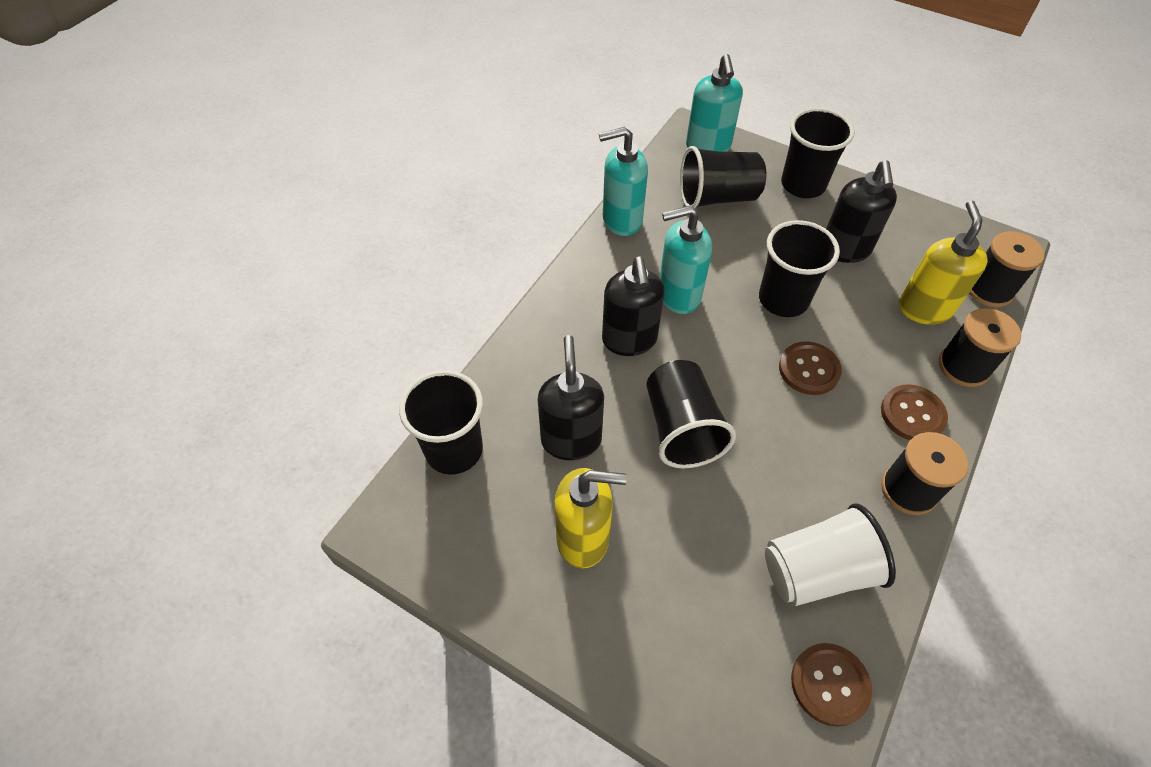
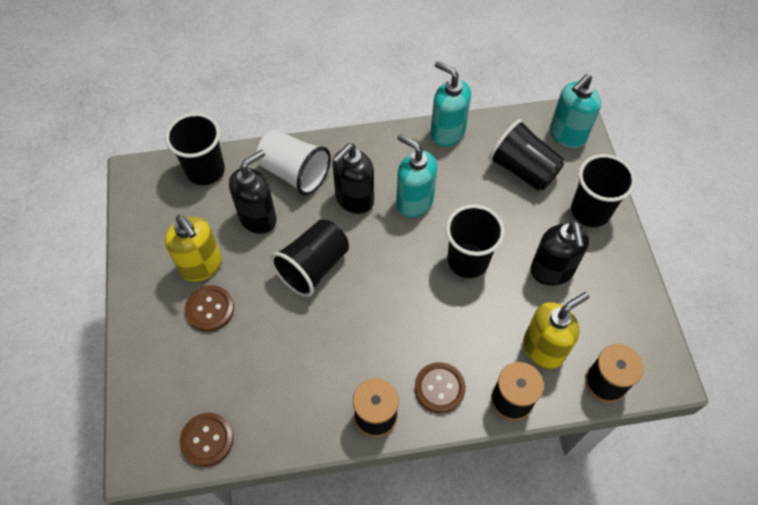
camera: 50 degrees right, 5 degrees up
white cup [765,503,896,607] -> white cup moved to [256,130,331,196]
brown button [779,341,842,395] -> brown button moved to [185,285,234,332]
black soap dispenser [826,160,897,263] -> black soap dispenser turned 60 degrees counterclockwise [530,221,589,286]

